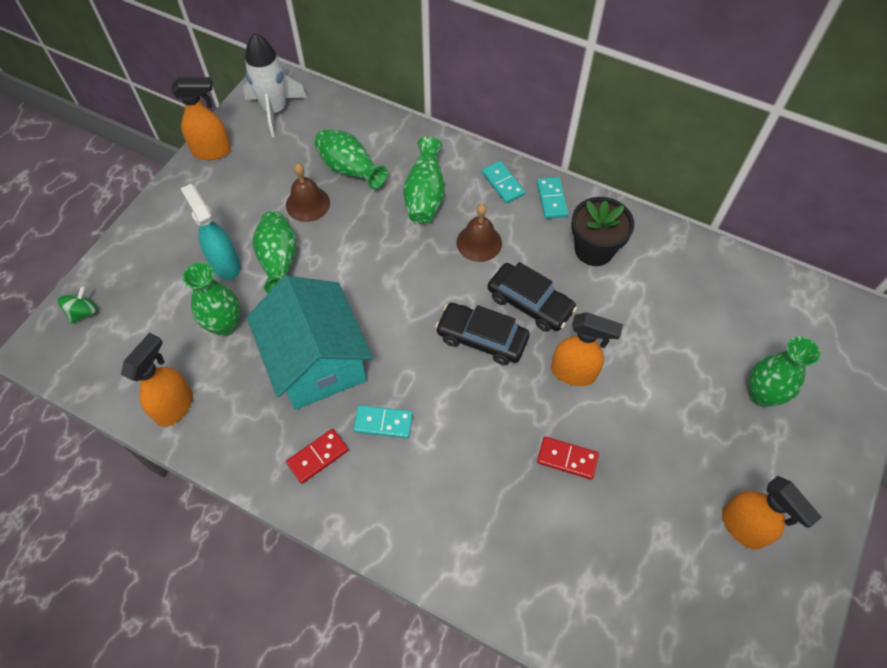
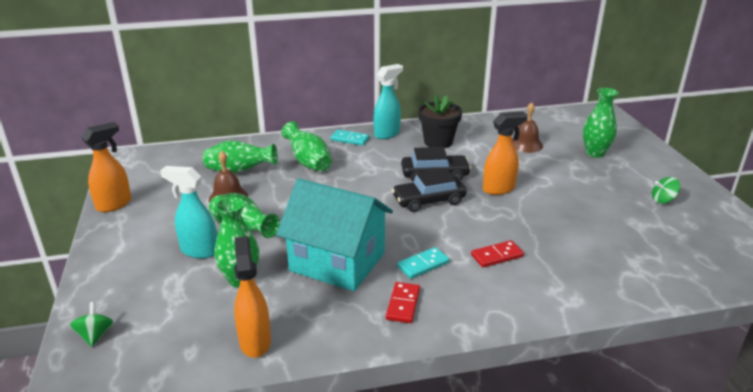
camera: 40 degrees left, 30 degrees down
white rocket [243,33,307,137] -> none
brown bell [456,204,502,262] -> brown bell moved to [512,102,543,153]
turquoise domino [537,177,569,219] -> turquoise spray bottle [374,64,403,139]
red domino [537,436,599,480] -> red domino moved to [471,240,524,268]
orange spray bottle [722,476,822,549] -> green spinning top [652,177,680,204]

